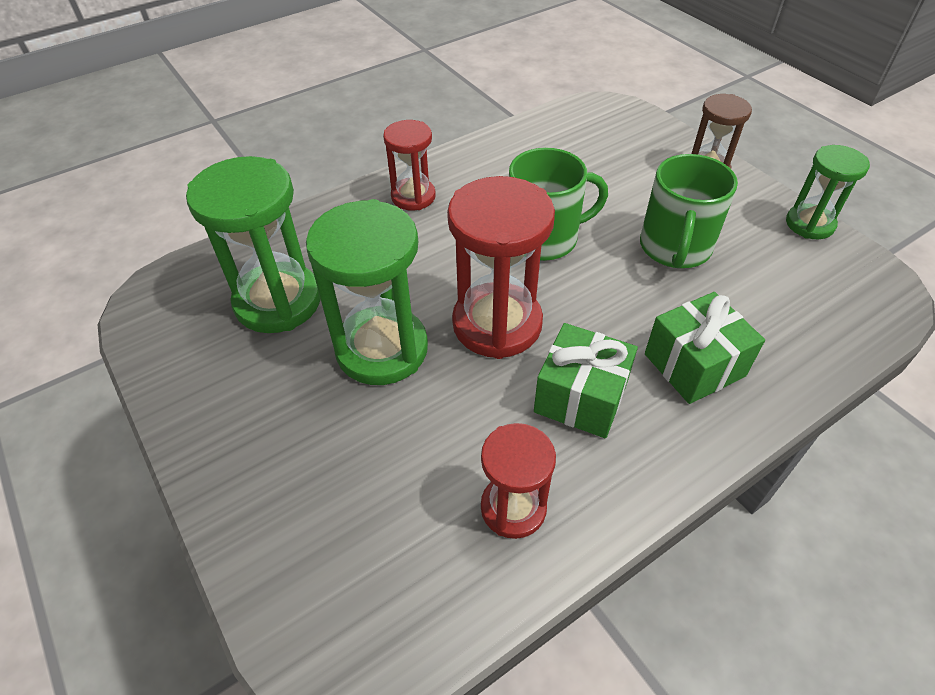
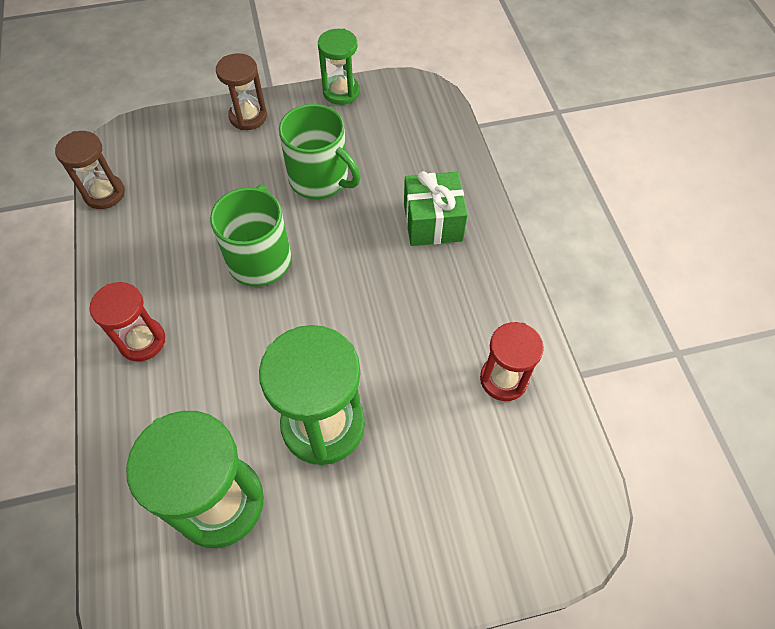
camera: 70 degrees left, 10 degrees up
red hourglass [447,176,555,359] -> none
green gift [534,323,638,438] -> none
none -> brown hourglass [55,131,125,209]

